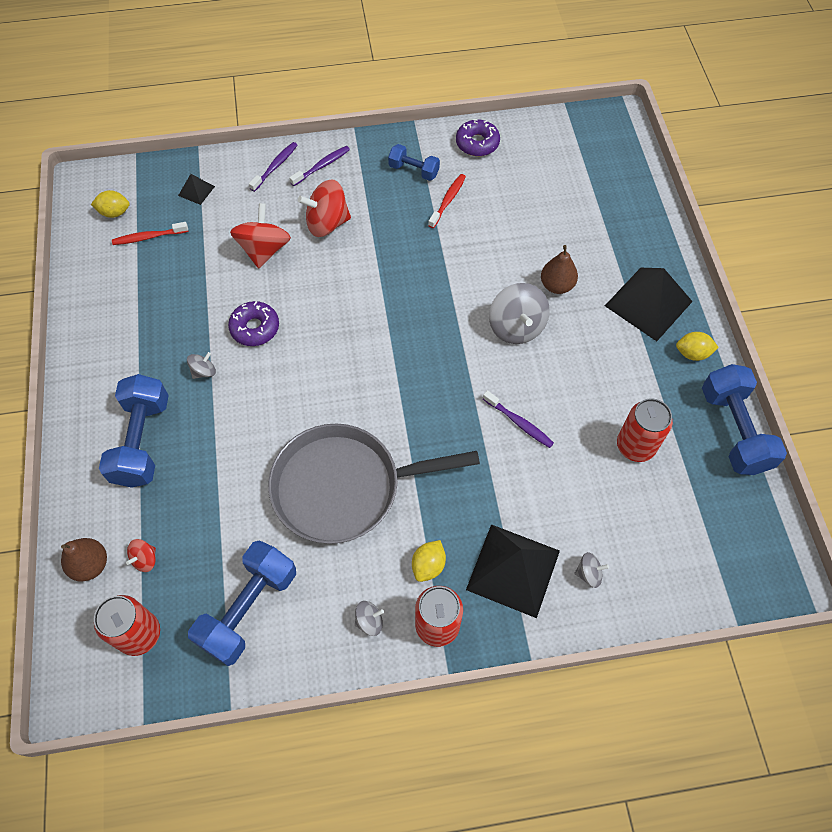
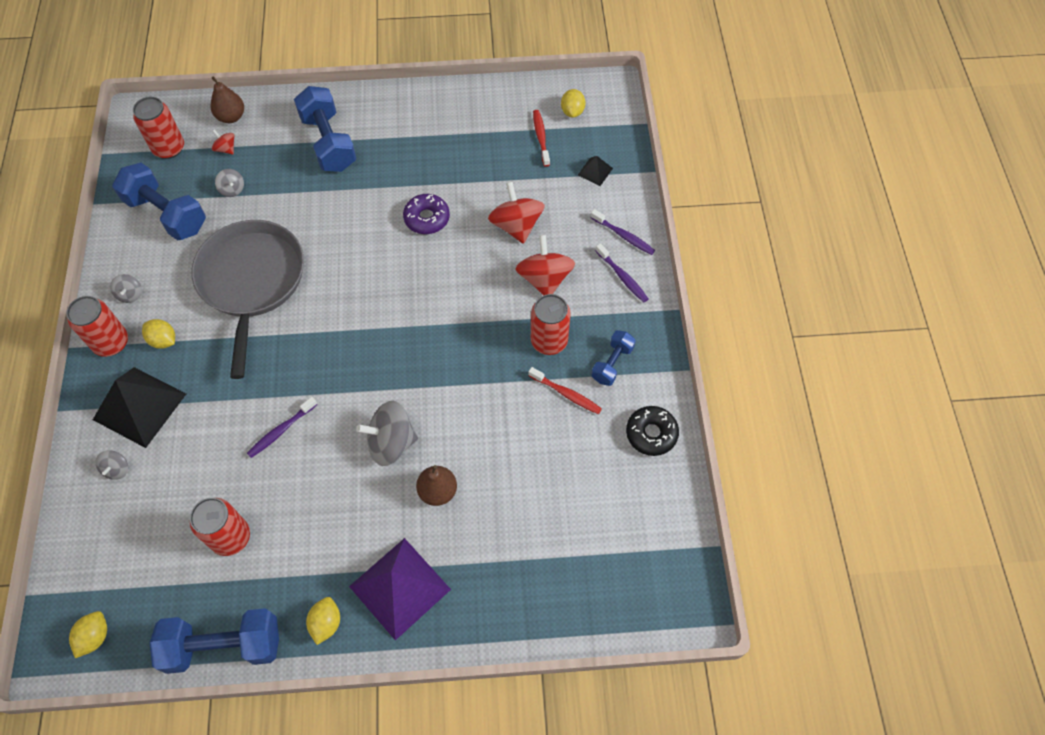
camera: 95 degrees right, 0 degrees up
blue dumbbell [99,374,169,488] -> blue dumbbell turned 60 degrees clockwise [294,86,356,172]
grey spinning top [187,352,216,379] -> grey spinning top moved to [215,169,244,197]
red spinning top [230,203,291,268] -> red spinning top turned 120 degrees counterclockwise [488,182,545,244]
purple donut [456,119,500,156] -> black donut [626,406,679,456]
black pyramid [605,268,693,341] -> purple pyramid [349,538,451,641]
none -> yellow lemon [69,611,107,658]
none -> red can [531,294,571,355]

